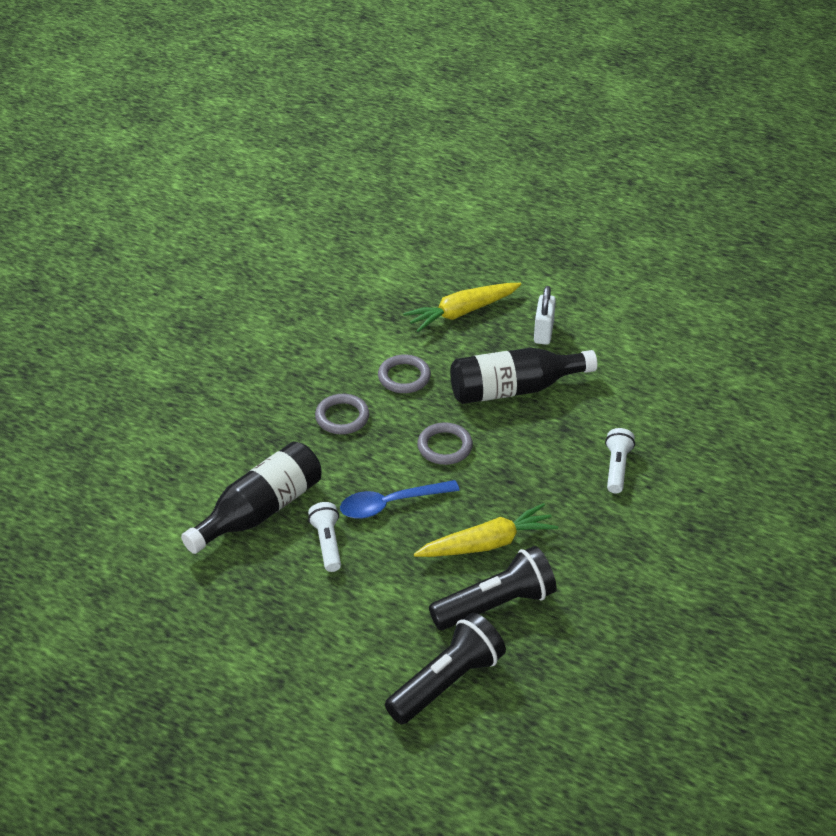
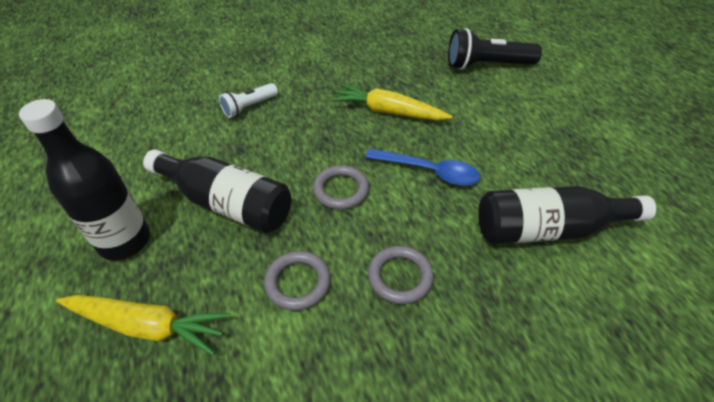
camera: 140 degrees left, 5 degrees up
white flashlight [308,502,341,572] -> none
black flashlight [429,546,557,630] -> none
white padlock [534,286,556,345] -> black bottle [19,99,150,260]

